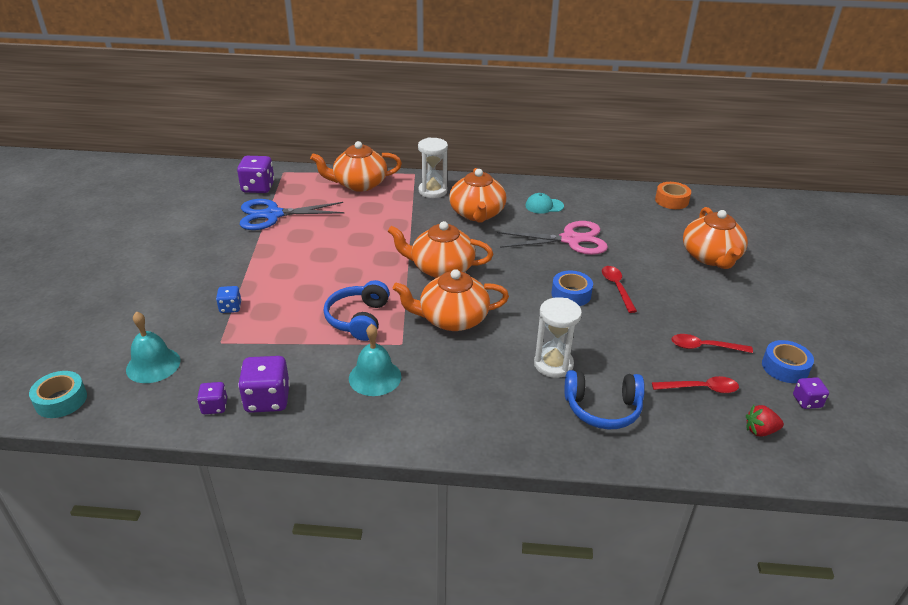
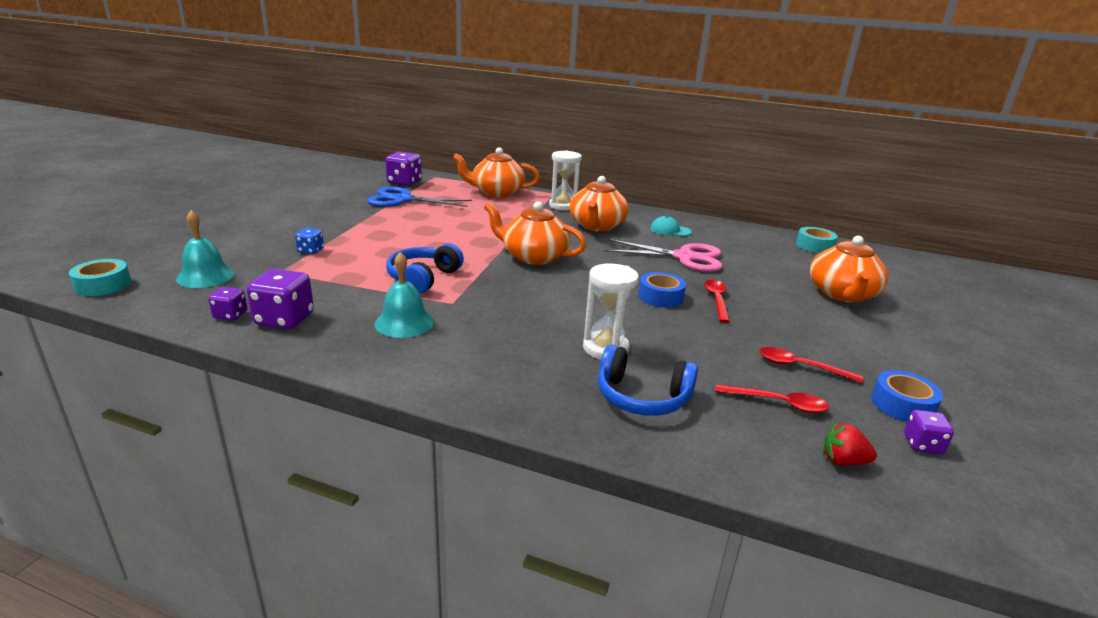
camera: 15 degrees right, 10 degrees down
orange teapot [393,269,509,331] -> none
orange tape [655,182,691,209] -> turquoise tape [796,227,838,253]

